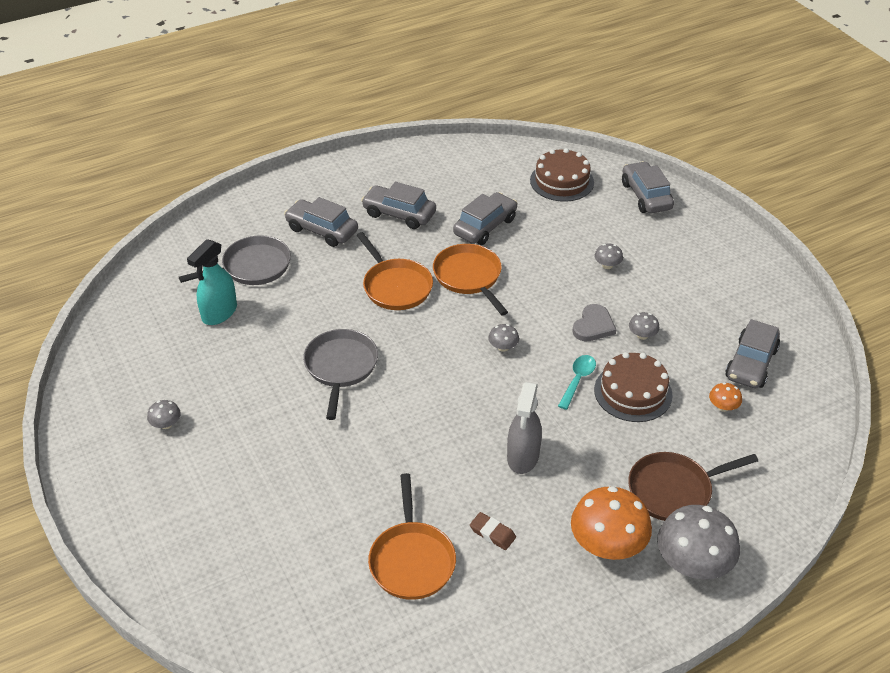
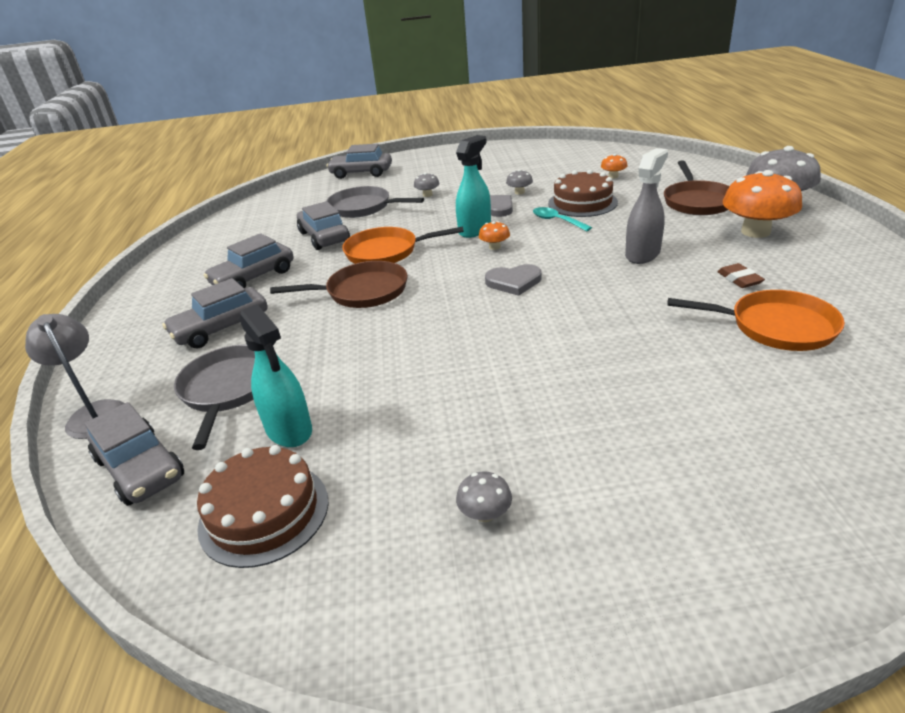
camera: 65 degrees left, 10 degrees down
grey pan [303,329,378,420] -> grey pan moved to [327,186,424,218]
orange pan [356,232,433,310] -> brown pan [270,261,407,308]
brown eraser [470,512,516,550] -> brown eraser turned 75 degrees counterclockwise [717,263,765,288]
grey mushroom [488,324,519,352] -> orange mushroom [479,221,510,250]
grey spray bottle [507,382,542,474] -> grey spray bottle turned 90 degrees counterclockwise [625,148,668,264]
brown cake [530,148,594,202] -> brown cake moved to [197,445,329,568]
grey car [725,319,780,389] -> grey car moved to [85,402,184,506]
none -> grey lamp [25,314,124,439]
none -> turquoise spray bottle [456,135,491,238]
none -> grey heart [485,264,541,296]

